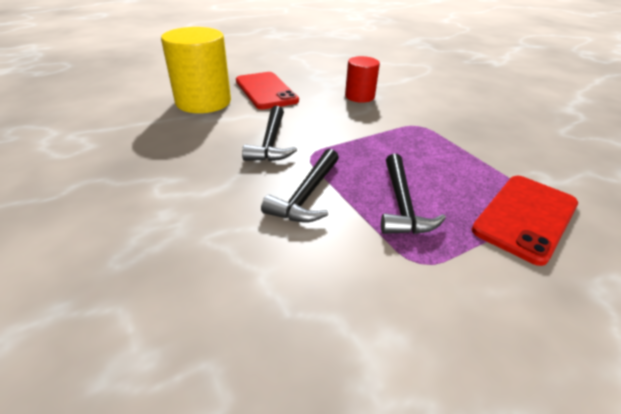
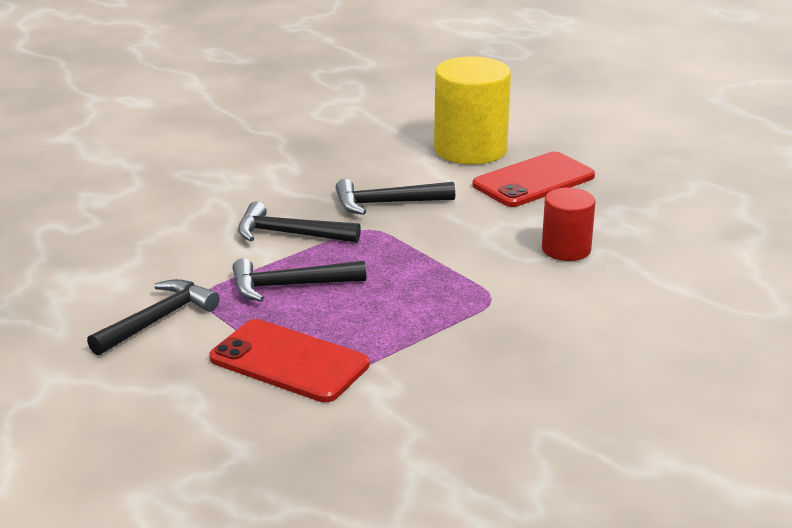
camera: 80 degrees right, 10 degrees down
none -> black hammer [87,279,220,356]

